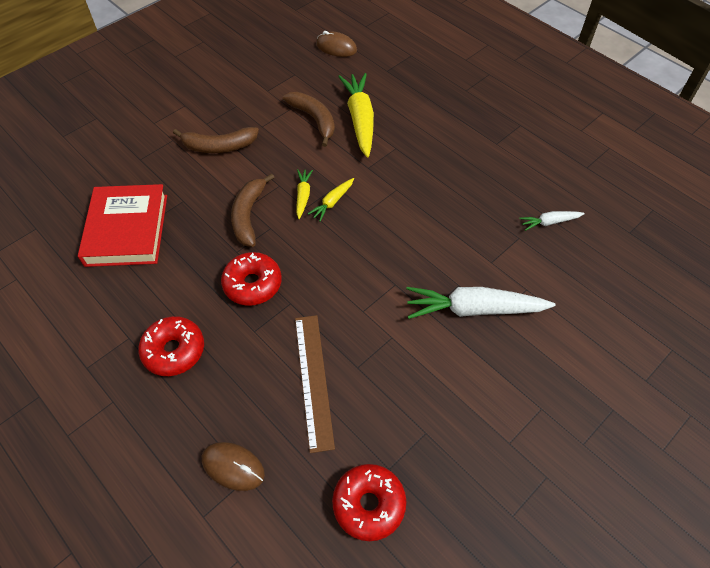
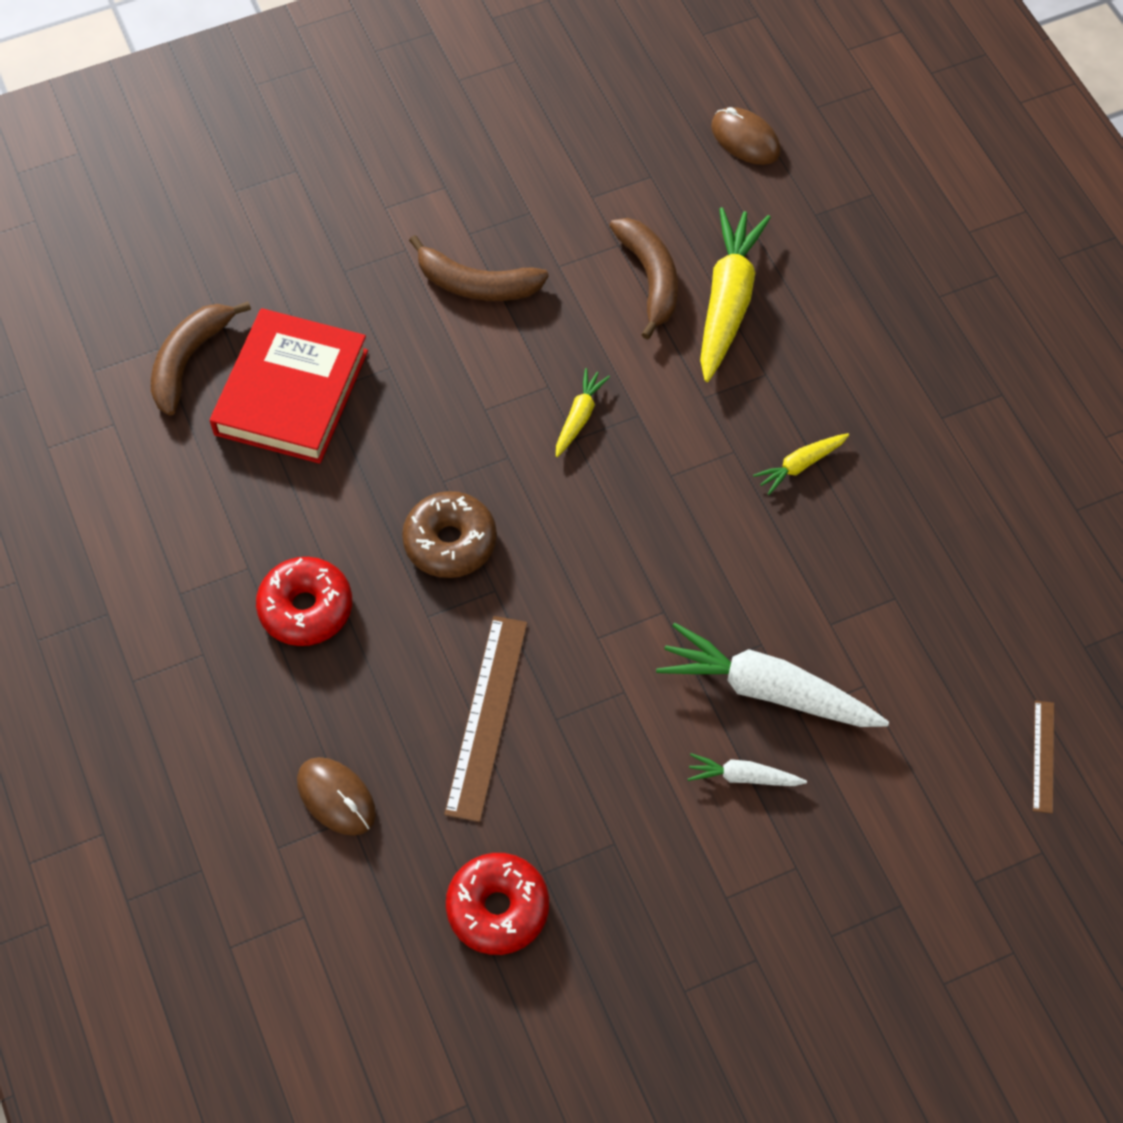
camera: 20 degrees right, 5 degrees up
red donut [221,252,282,306] -> brown donut [402,491,497,578]
brown banana [231,173,275,247] -> brown banana moved to [151,302,251,416]
yellow carrot [308,178,354,222] -> yellow carrot moved to [753,433,849,495]
white carrot [519,211,585,231] -> white carrot moved to [688,753,807,786]
none -> brown ruler [1033,701,1054,814]

